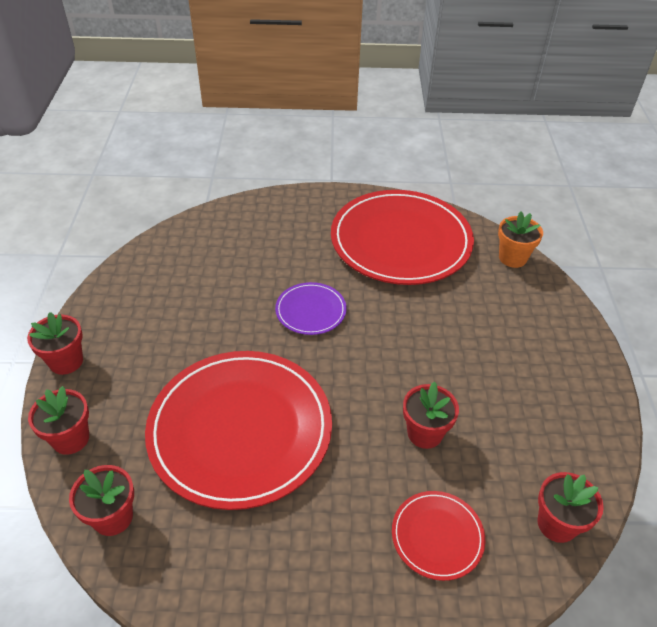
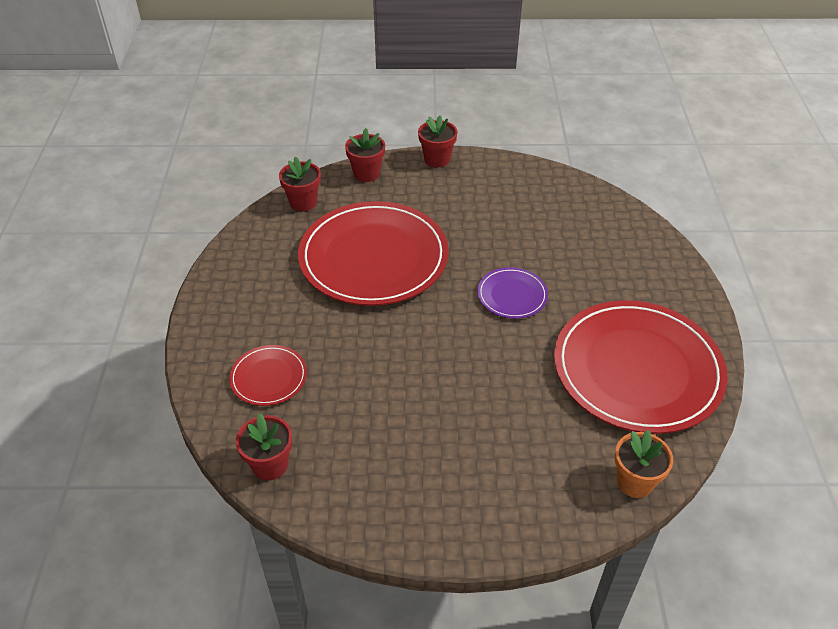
camera: 90 degrees right, 0 degrees up
red flower pot [403,382,459,449] -> none

